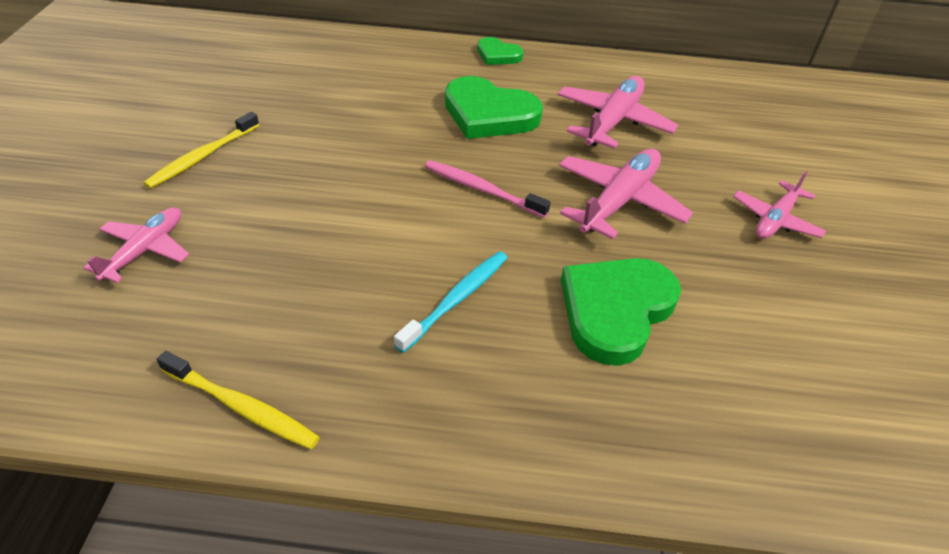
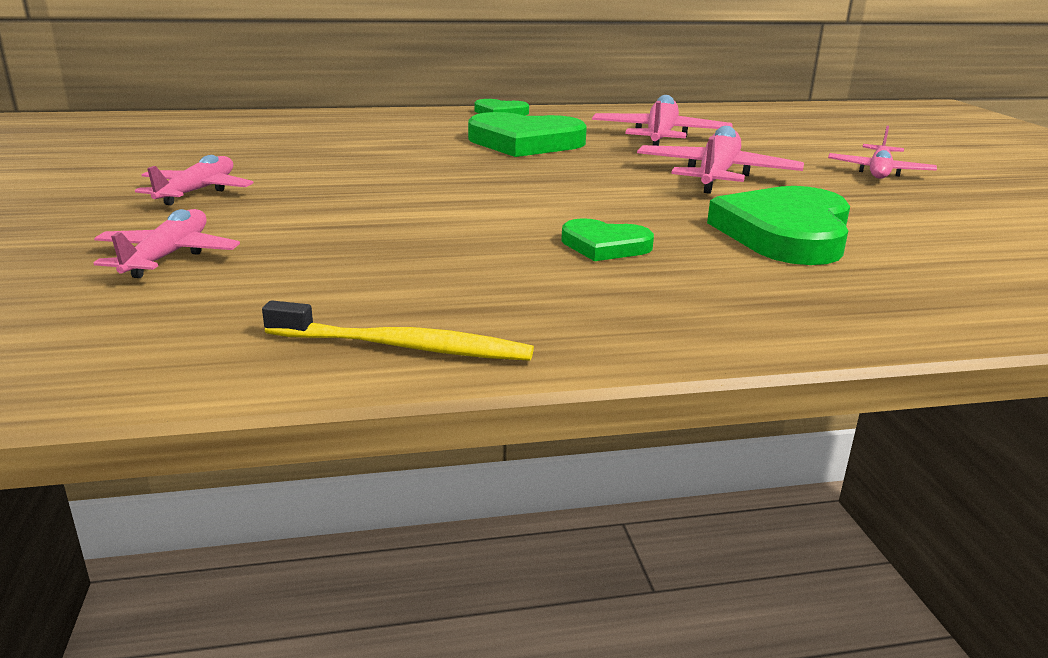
camera: 15 degrees left, 20 degrees down
yellow toothbrush [143,112,259,189] -> pink plane [135,155,253,205]
turquoise toothbrush [394,251,508,353] -> green heart [561,218,654,261]
pink toothbrush [425,160,551,218] -> none

